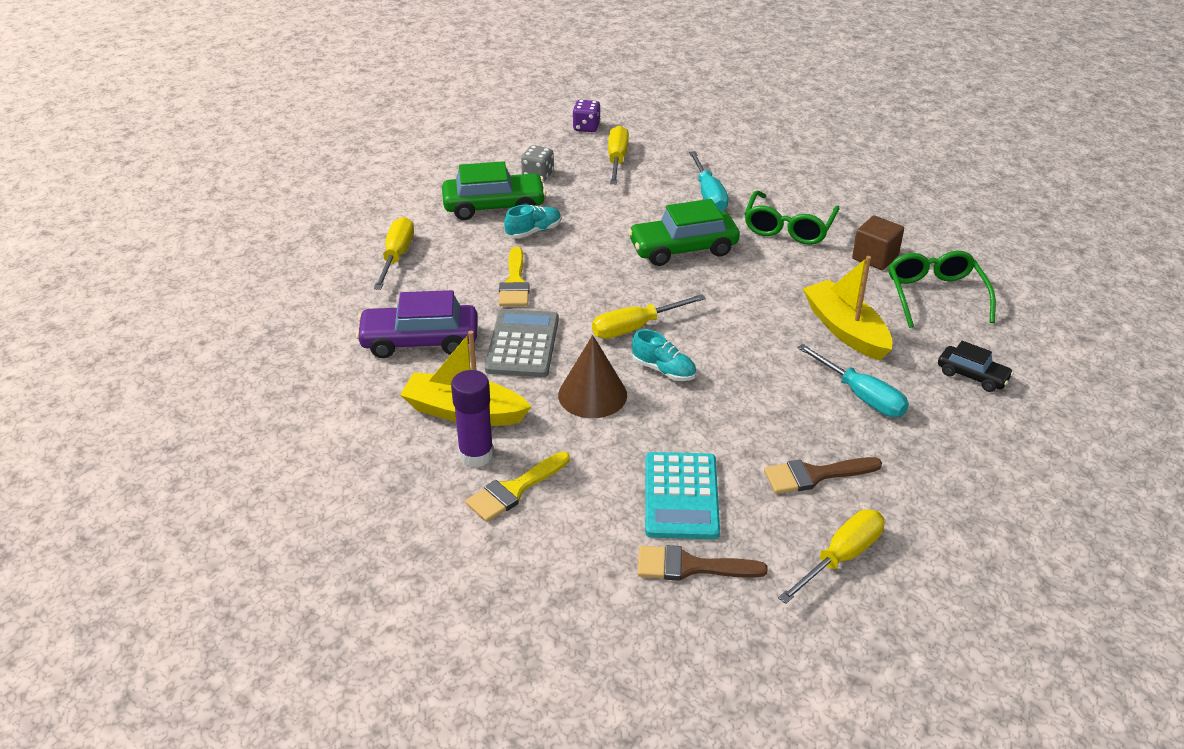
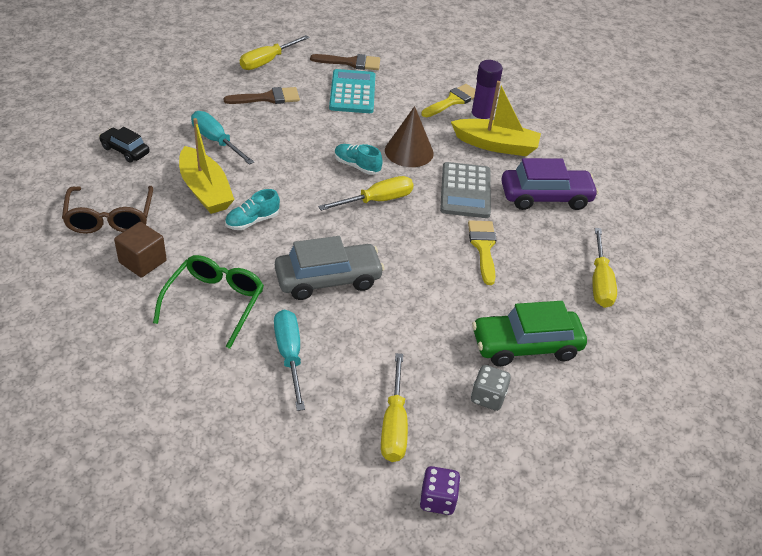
camera: 175 degrees right, 5 degrees up
turquoise shoe [504,205,561,238] -> turquoise shoe moved to [225,189,280,230]
green car [628,199,740,266] -> grey car [275,236,385,300]
green glasses [889,251,996,328] -> brown glasses [62,186,153,234]

